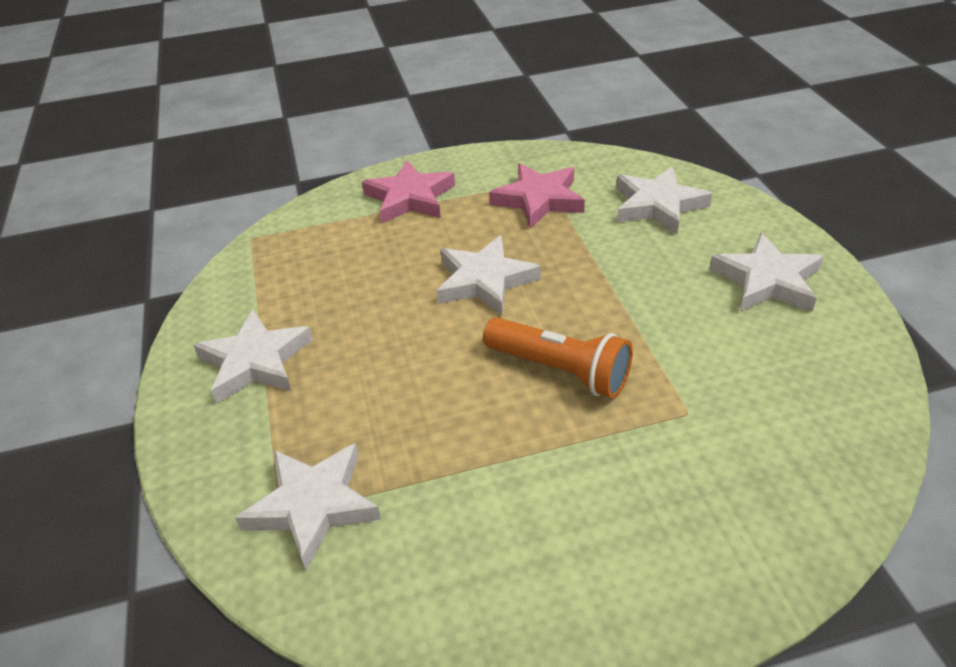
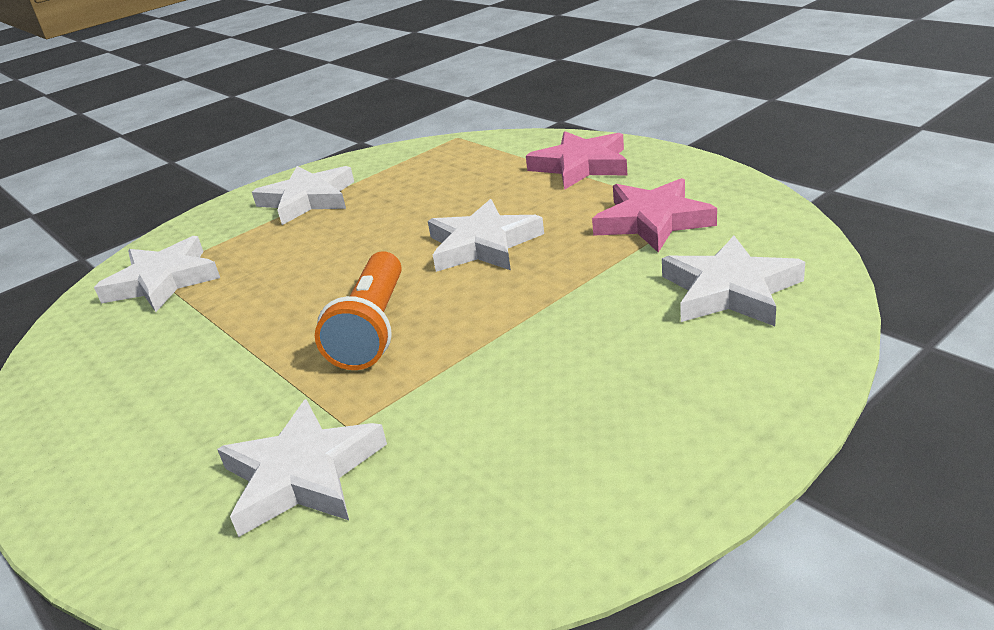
camera: 65 degrees right, 10 degrees down
white star [709,233,824,312] -> white star moved to [217,399,387,537]

